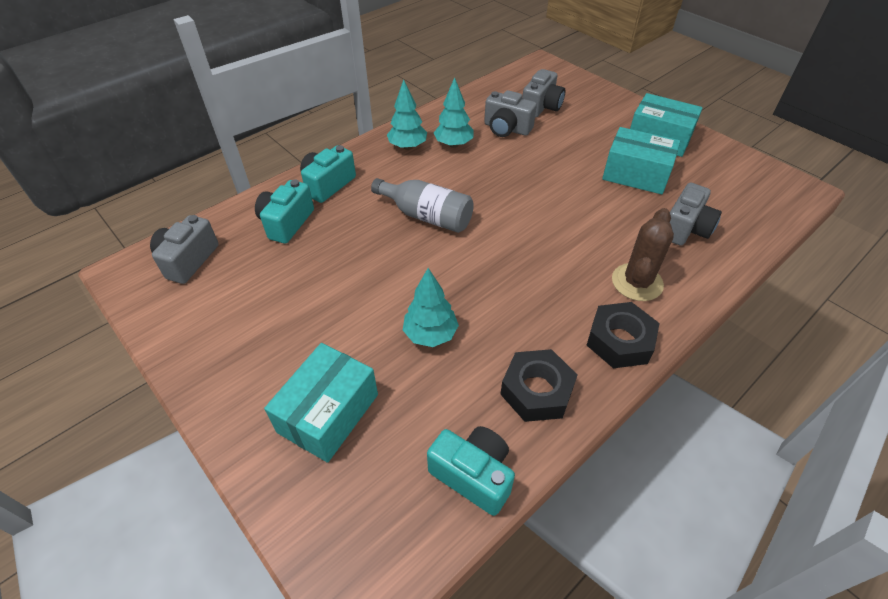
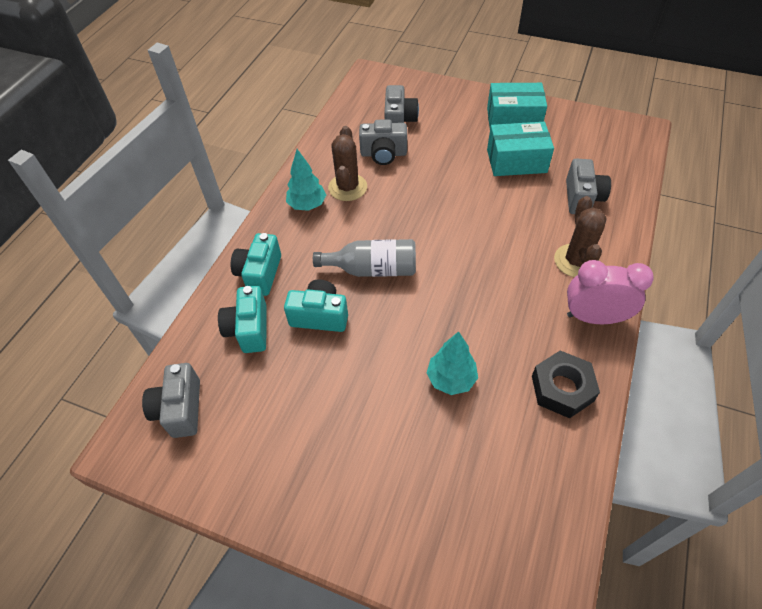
camera: 25 degrees left, 5 degrees up
turquoise box [264,343,378,463] -> none
turquoise camera [427,426,515,516] -> turquoise camera moved to [284,280,348,332]
turquoise tree [434,77,473,148] -> brown cactus [328,126,367,201]
black nut [587,302,660,368] -> pink clock [567,260,654,324]

